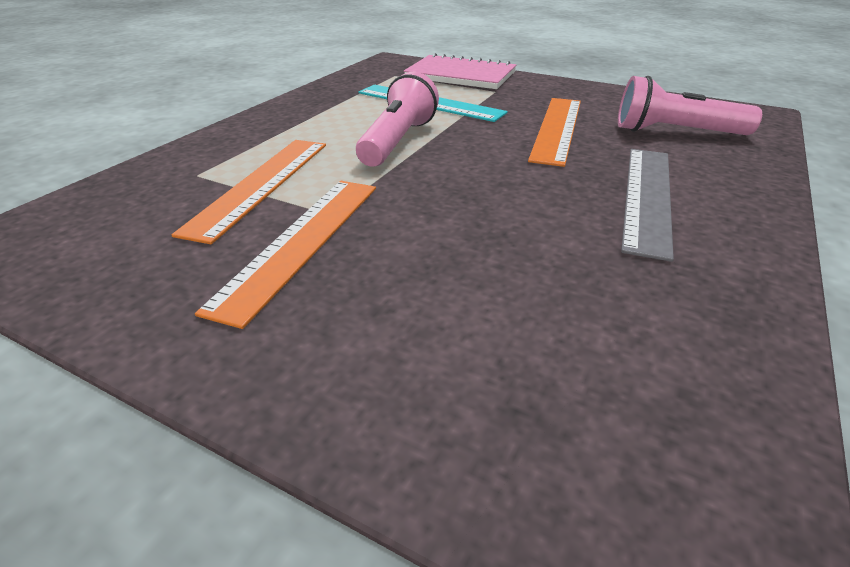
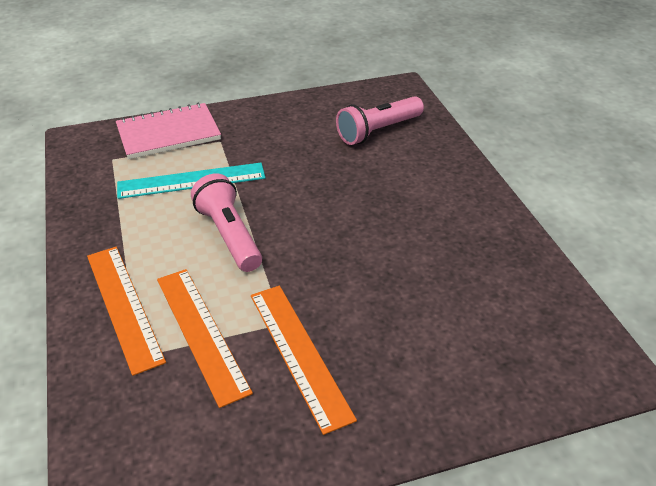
camera: 45 degrees left, 5 degrees up
orange ruler [528,98,581,167] -> orange ruler moved to [87,247,166,376]
grey ruler [621,149,674,262] -> none

